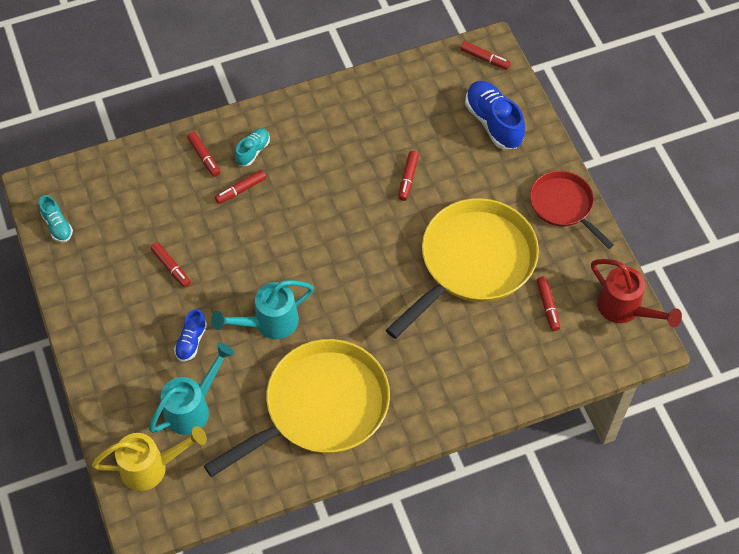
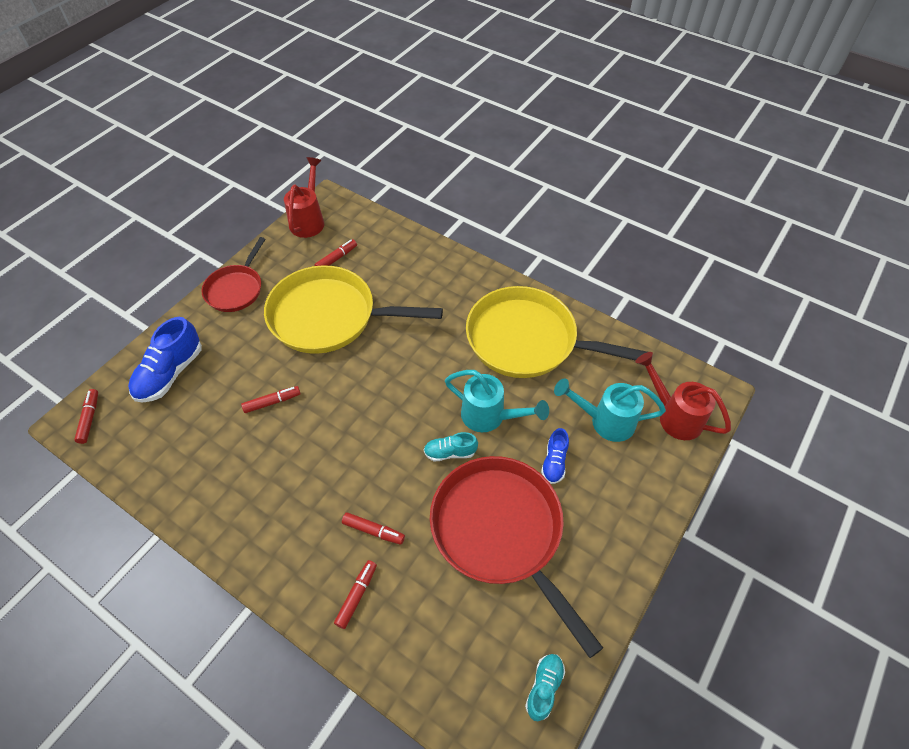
camera: 125 degrees left, 5 degrees down
yellow watering can [92,426,207,491] -> red watering can [635,352,731,440]
red marker [150,242,191,287] -> red pan [430,456,603,658]
blue shoe [174,309,207,361] -> blue shoe turned 120 degrees clockwise [541,428,569,484]
turquoise shoe [235,128,270,166] -> turquoise shoe moved to [424,432,478,461]

